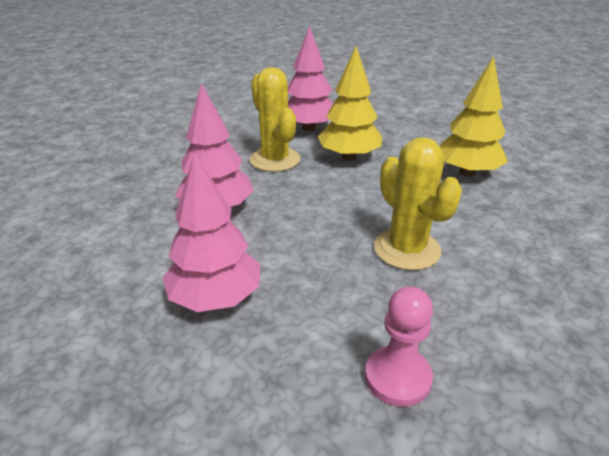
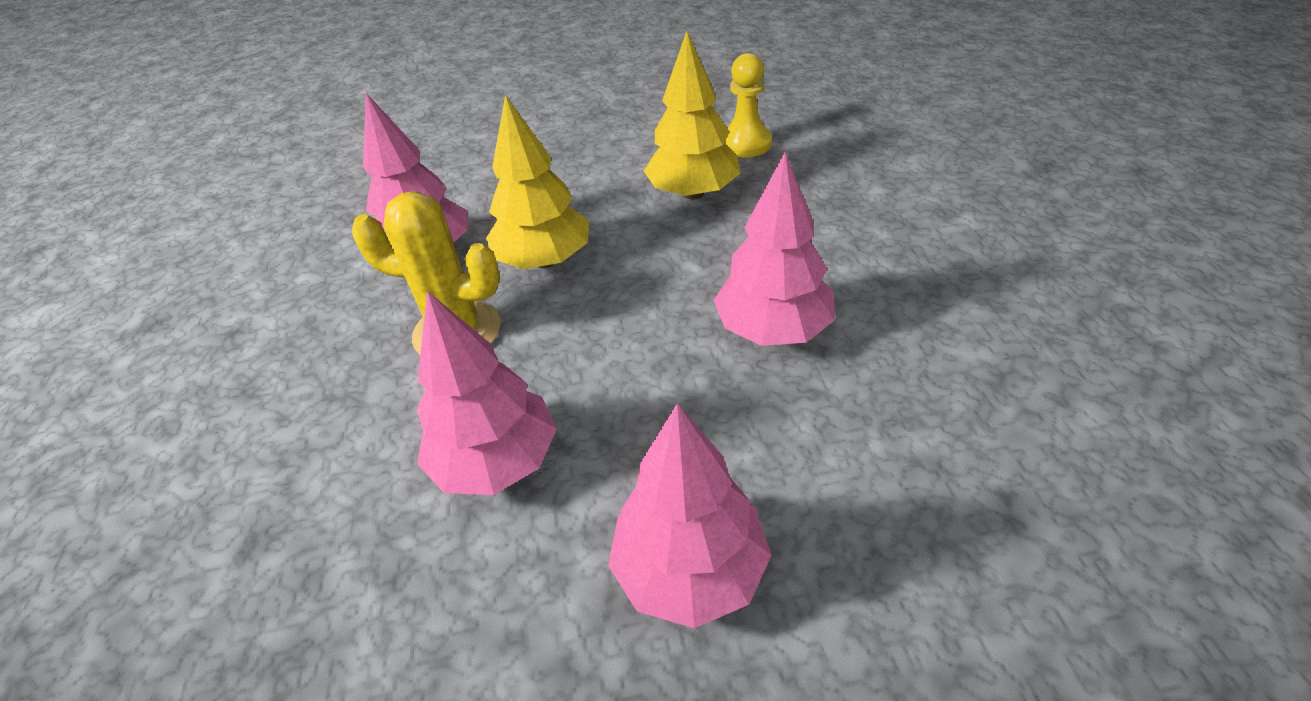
camera: 45 degrees left, 10 degrees up
pink pawn [365,286,433,407] -> none
yellow cactus [374,137,462,270] -> pink tree [714,152,835,346]
none -> yellow pawn [724,53,772,158]

